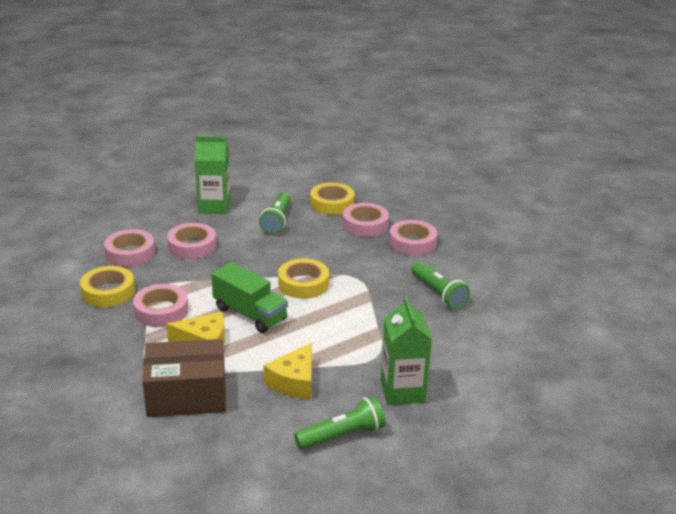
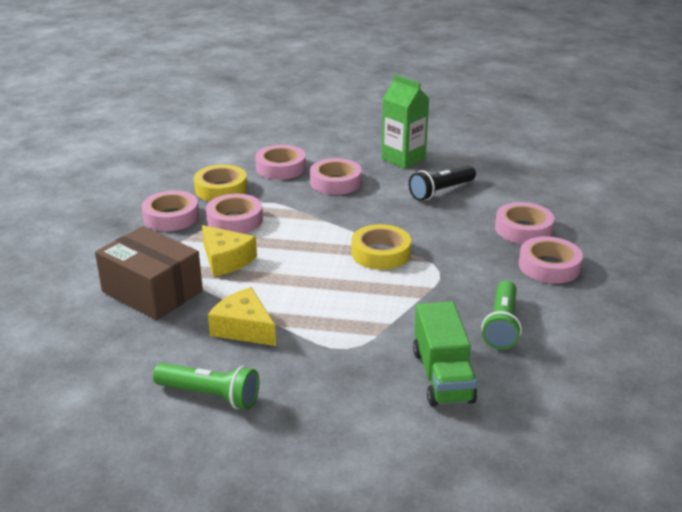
camera: 45 degrees right, 0 degrees up
green truck [211,262,288,333] -> green truck moved to [413,301,477,407]
green flashlight [259,192,291,234] -> black flashlight [409,166,476,201]
yellow cheese [264,343,312,399] -> yellow cheese turned 60 degrees clockwise [208,287,276,346]
yellow tape [310,183,355,215] -> none
green carton [381,296,432,405] -> none
none -> pink tape [142,190,199,231]

